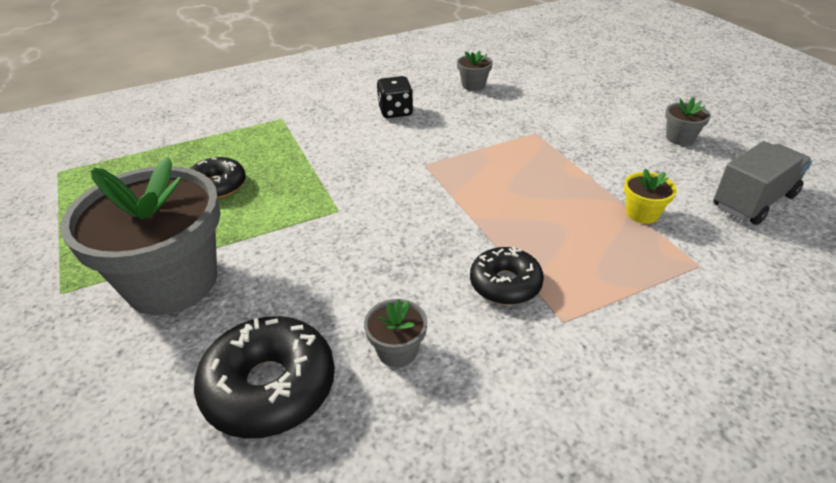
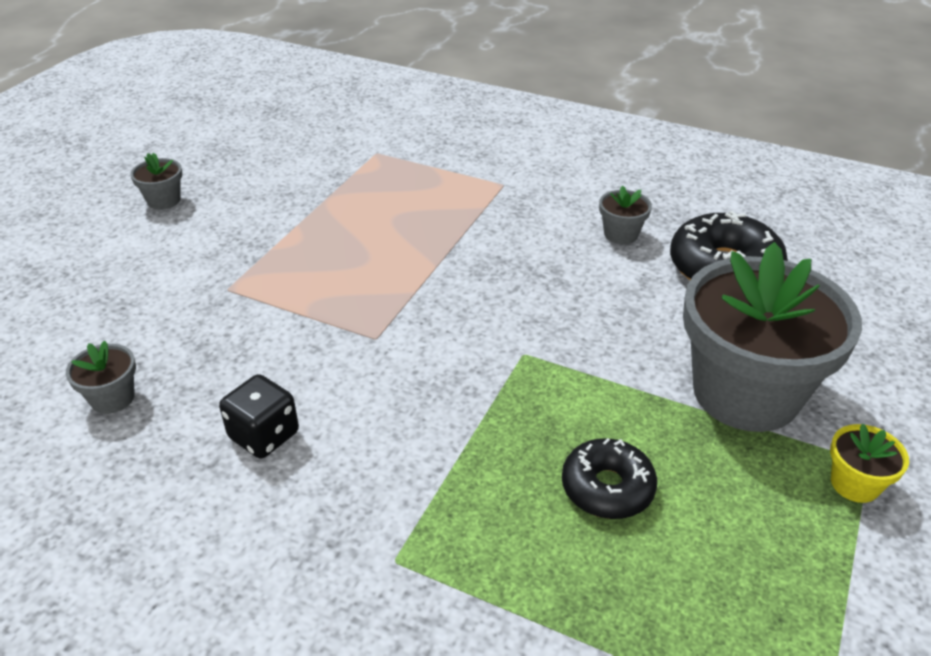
camera: 130 degrees left, 0 degrees up
black donut [470,247,544,305] -> none
yellow flower pot [624,168,677,224] -> yellow flower pot moved to [830,424,909,503]
grey truck [713,141,812,225] -> none

